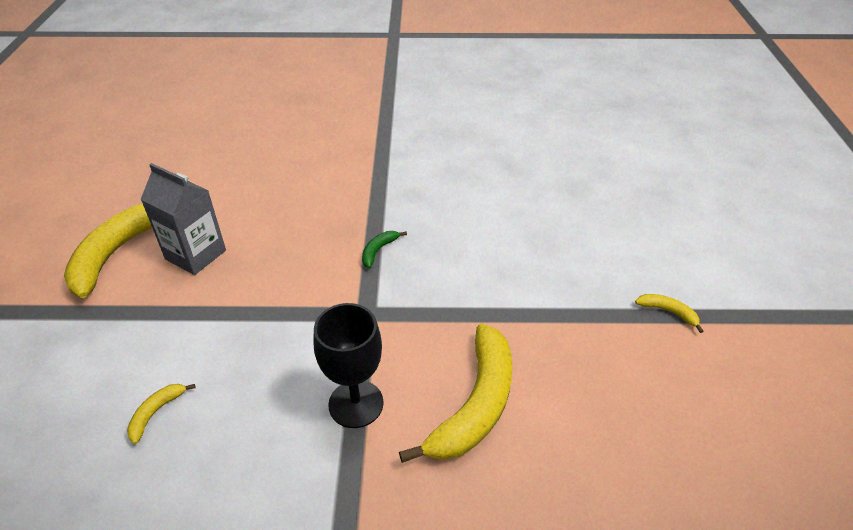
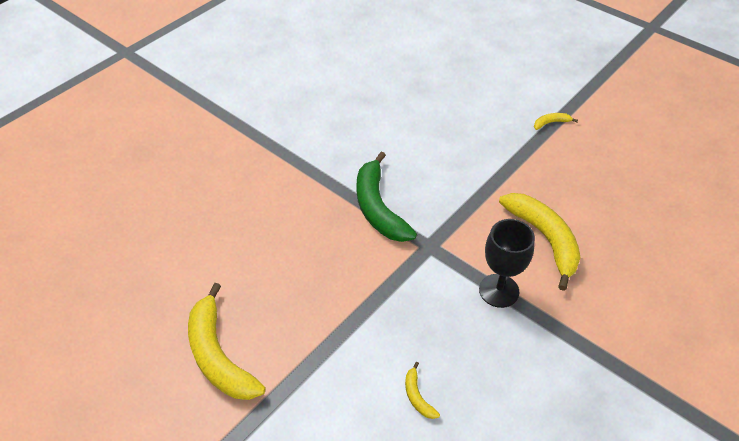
camera: 50 degrees left, 5 degrees up
grey carton [140,163,226,275] -> none
green banana [362,231,407,269] -> green banana [356,151,417,242], size x2.32

